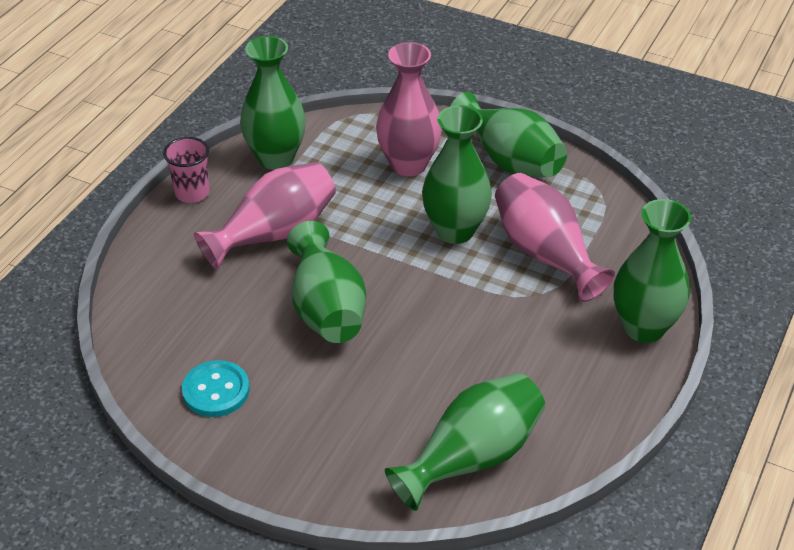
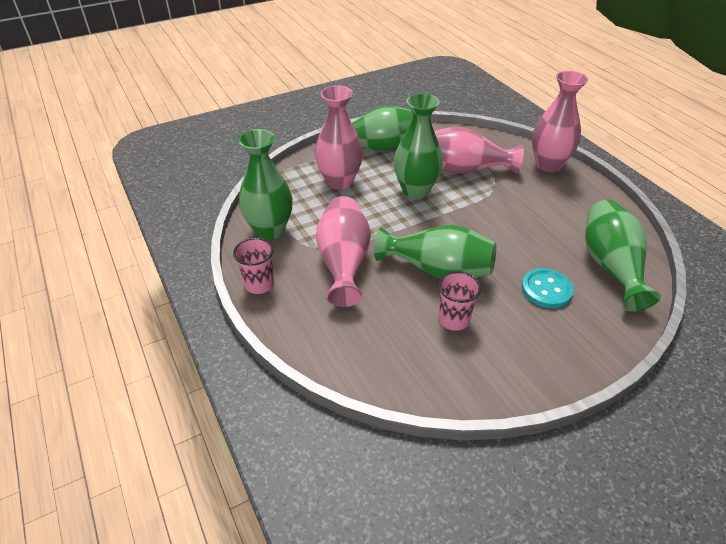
camera: 55 degrees left, 0 degrees up
turquoise button [182,360,249,417] -> turquoise button moved to [521,268,573,308]
green vase [614,199,691,343] -> pink vase [532,71,588,172]
none -> pink cup [438,271,481,331]

